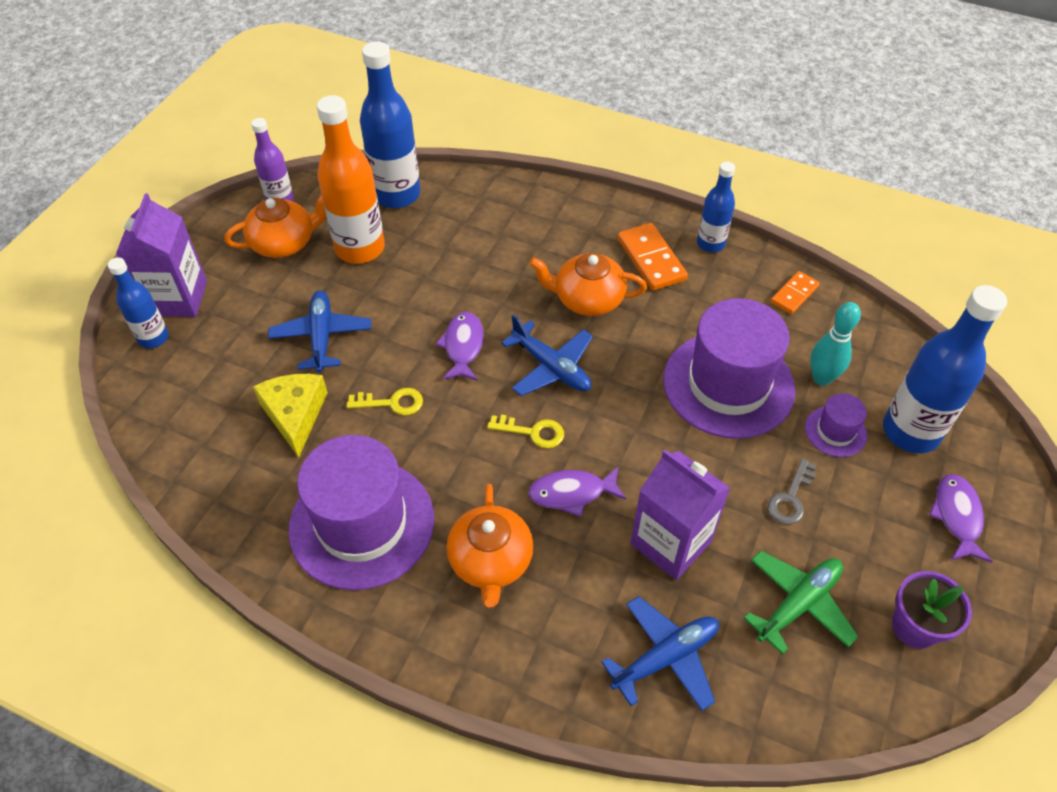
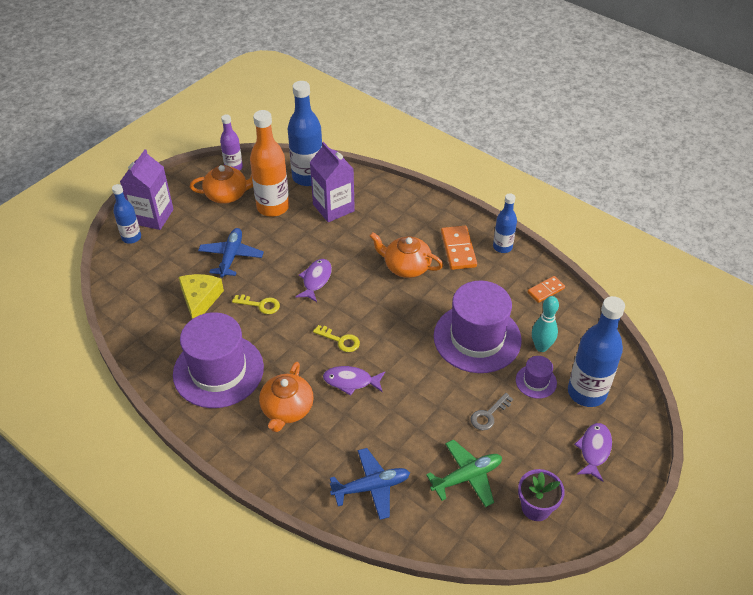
camera: 15 degrees right, 5 degrees down
blue plane [501,314,593,396] -> none
purple carton [630,450,730,580] -> purple carton moved to [310,142,355,222]

